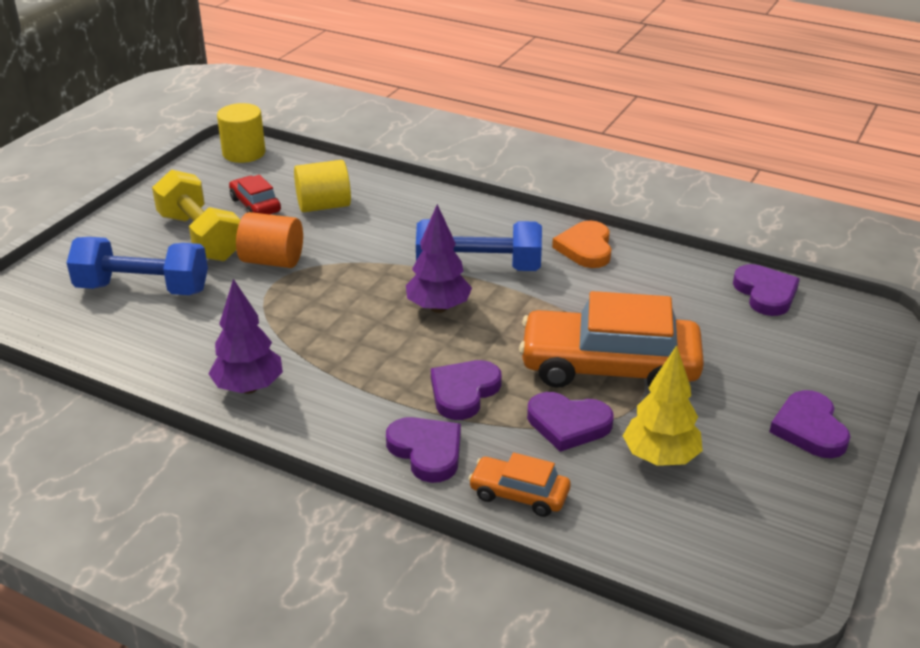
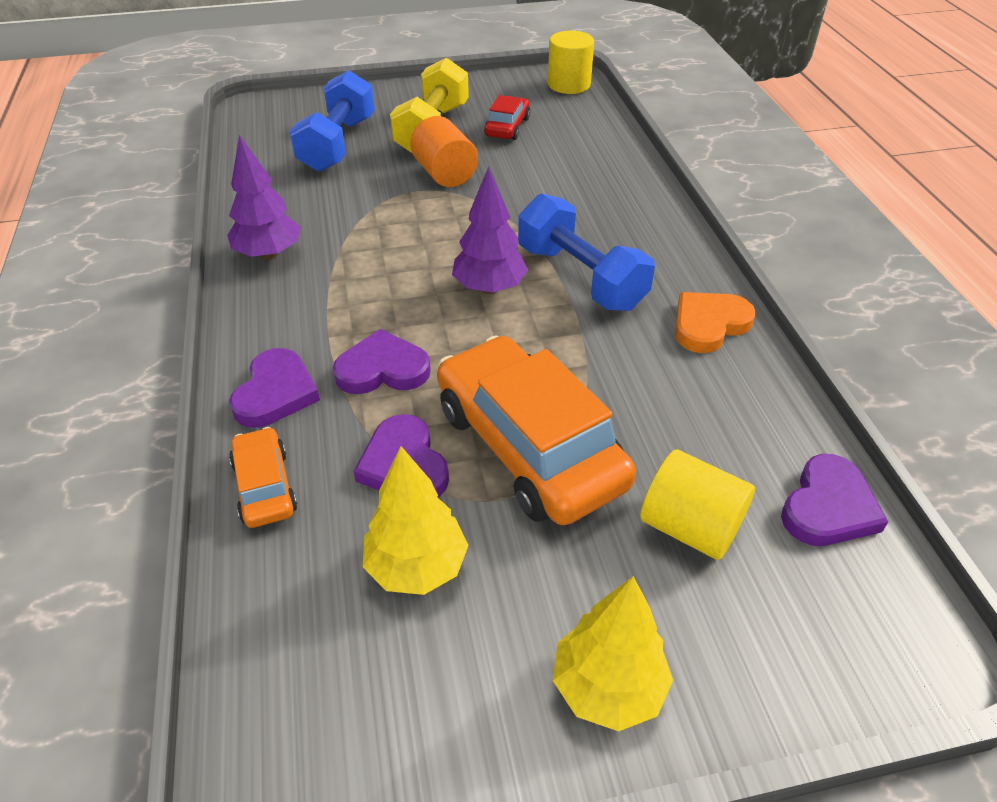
camera: 50 degrees right, 10 degrees up
blue dumbbell [67,237,208,295] -> blue dumbbell turned 45 degrees clockwise [290,70,375,172]
yellow cylinder [294,160,351,212] -> yellow cylinder moved to [640,449,755,560]
purple heart [769,390,850,458] -> yellow tree [553,576,673,731]

